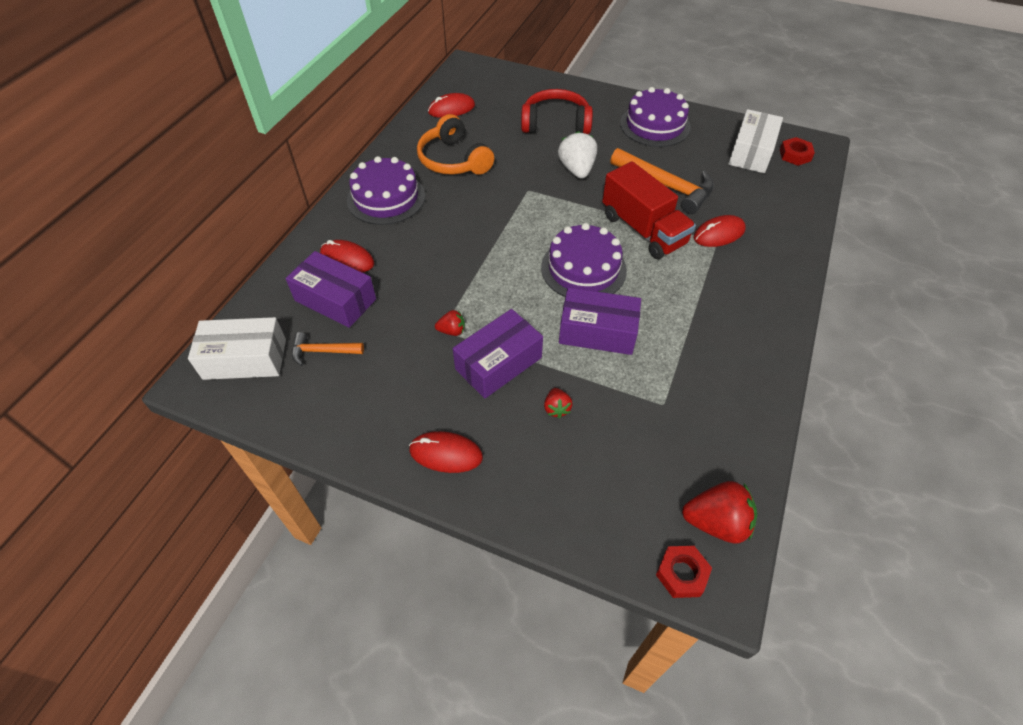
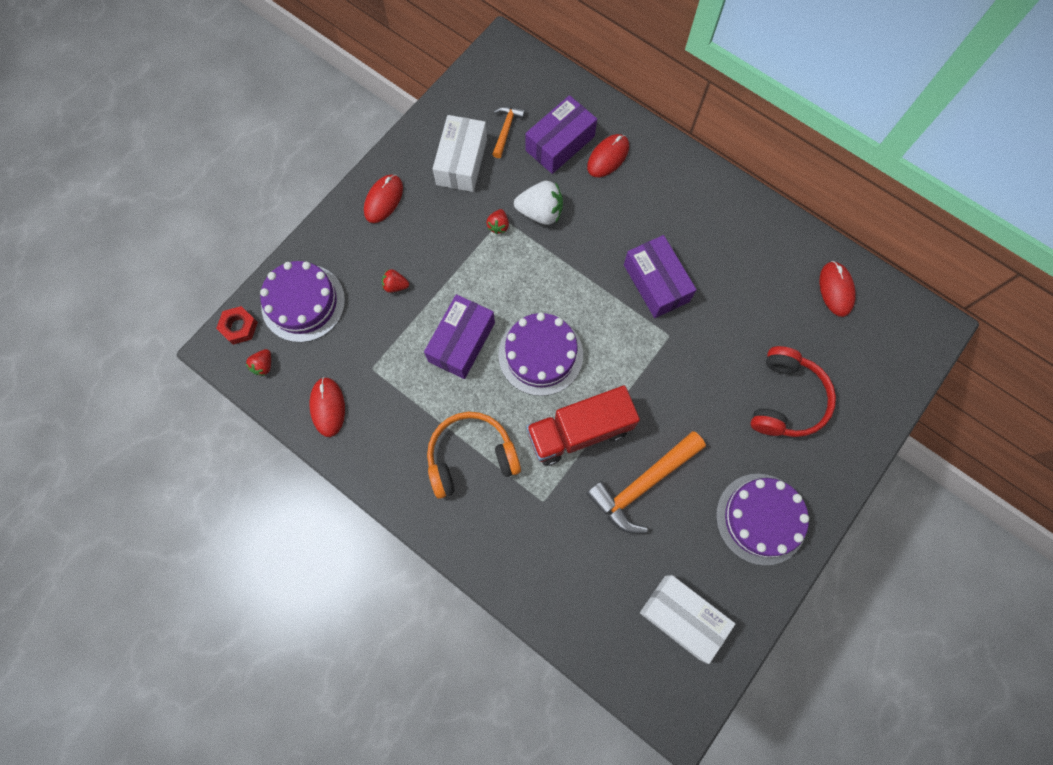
camera: 105 degrees right, 20 degrees up
white box [188,317,286,380] -> white box moved to [433,115,487,192]
purple cake [347,156,425,225] -> purple cake moved to [260,261,345,342]
orange headphones [417,114,494,175] -> orange headphones moved to [427,412,521,499]
purple box [453,309,543,398] -> purple box moved to [624,235,697,318]
white strawberry [558,131,597,179] -> white strawberry moved to [514,181,563,225]
red strawberry [682,481,757,543] -> red strawberry [246,349,271,376], size x0.54
red mouse [694,215,746,247] -> red mouse moved to [310,377,345,437]
red nut [780,137,815,166] -> none

